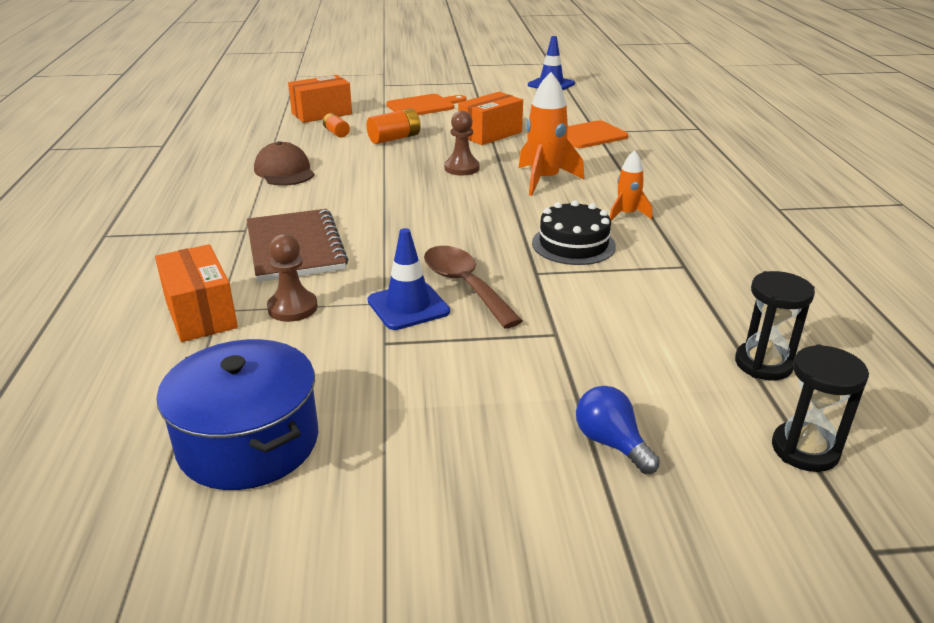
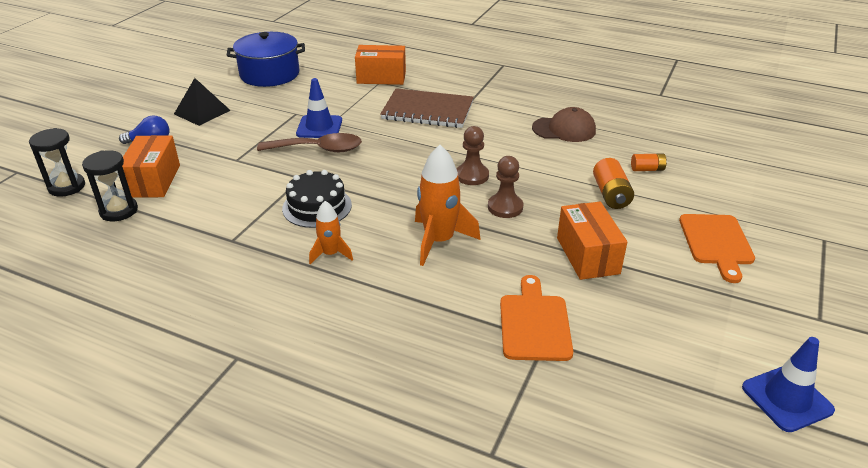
camera: 120 degrees right, 5 degrees up
brown pawn [267,234,318,322] -> brown pawn moved to [457,126,489,185]
orange box [288,75,352,123] -> orange box moved to [122,135,180,198]
none -> black pyramid [174,78,231,126]

